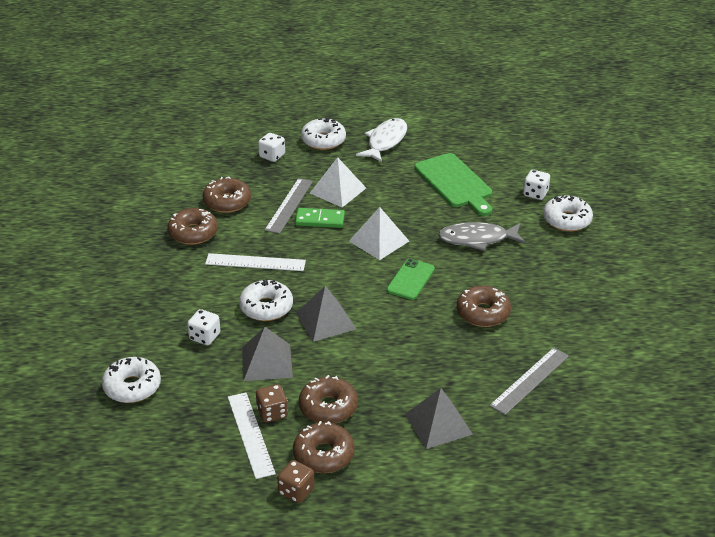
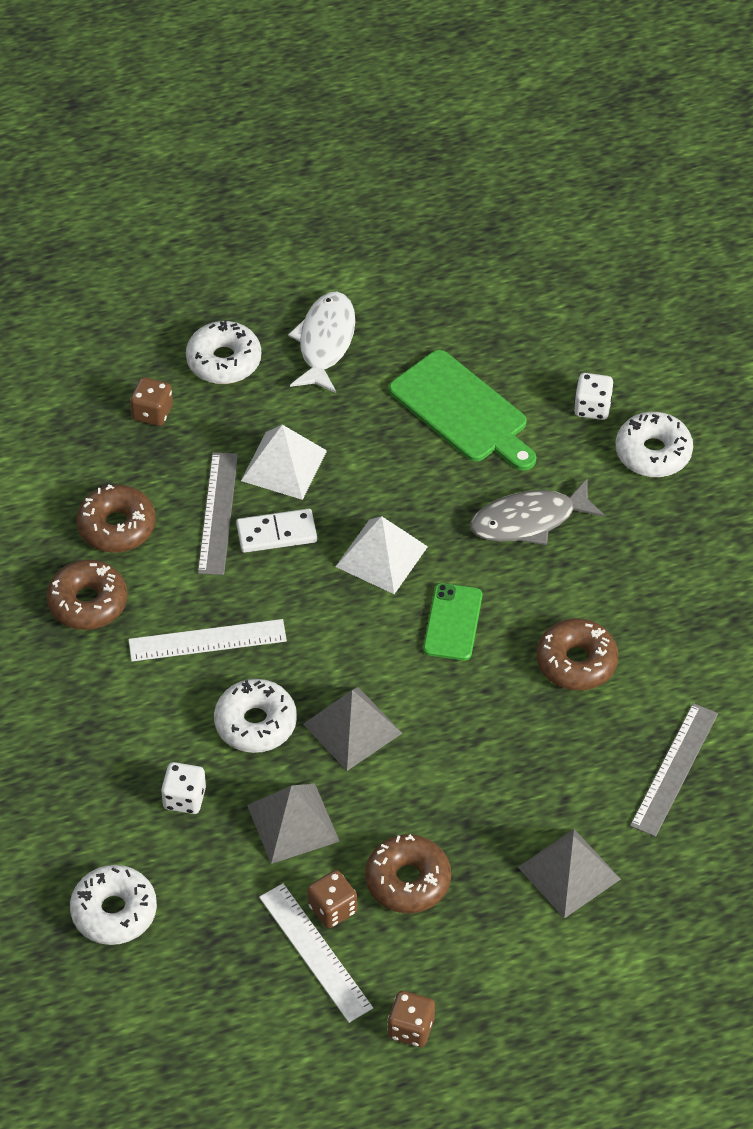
camera: 15 degrees left, 15 degrees up
white dice [258,133,285,162] -> brown dice [130,377,173,426]
brown donut [293,421,355,473] -> none
green domino [295,208,345,228] -> white domino [236,509,317,553]

